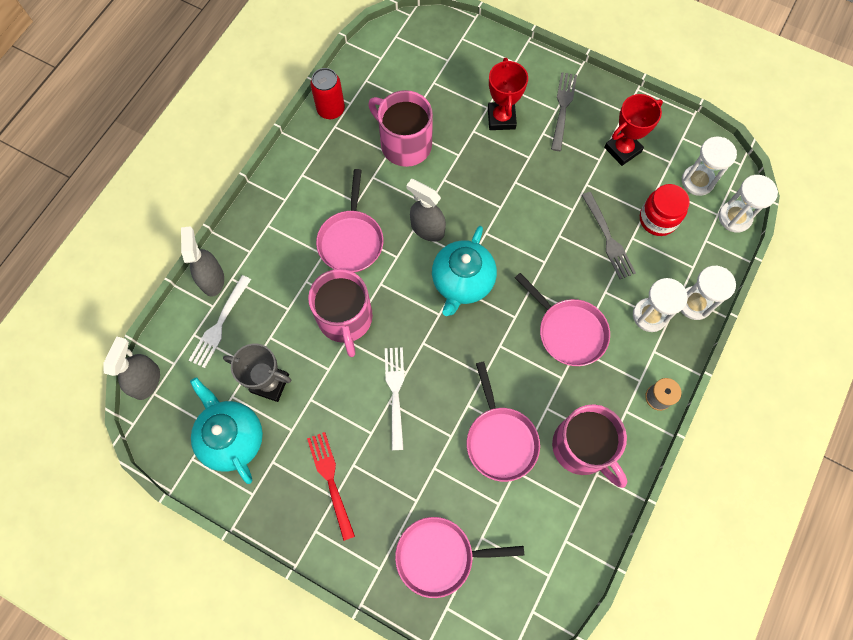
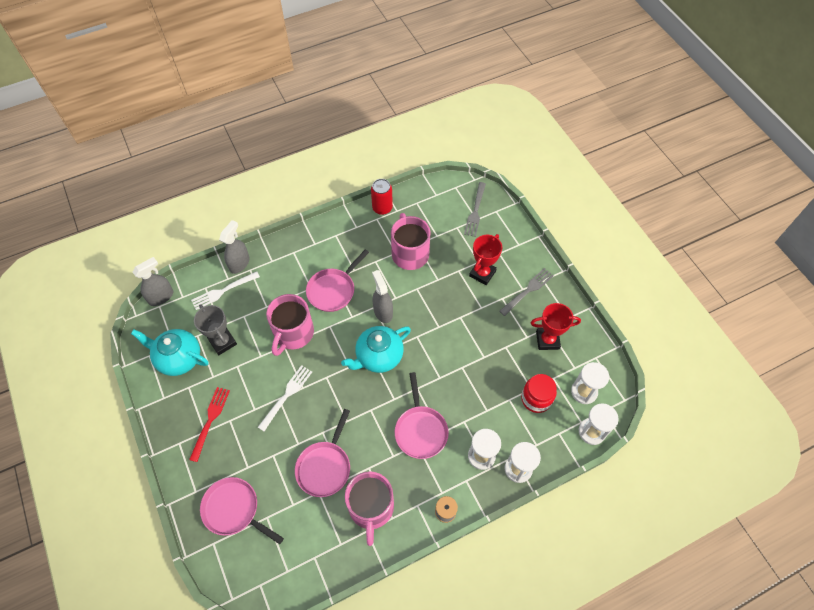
camera: 35 degrees right, 10 degrees down
turquoise teapot [190,377,263,484] -> turquoise teapot turned 75 degrees counterclockwise [131,329,209,376]
grey fork [582,192,636,279] -> grey fork moved to [464,182,486,237]

